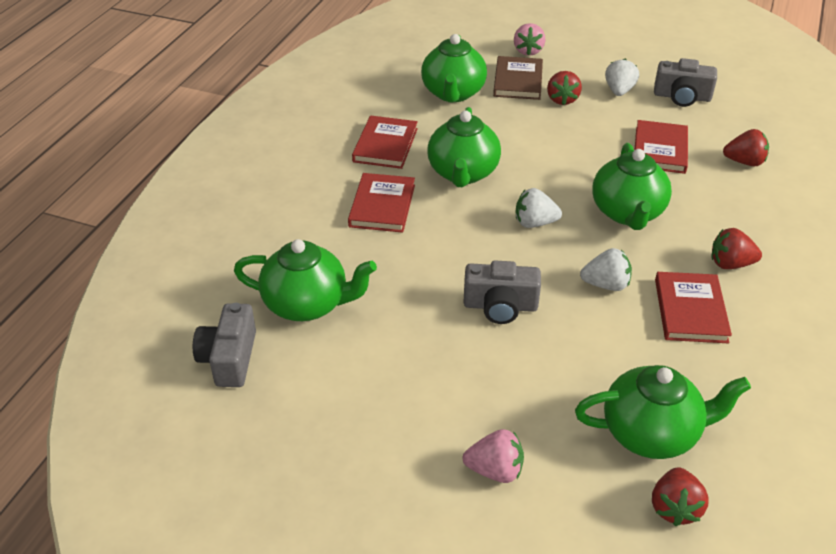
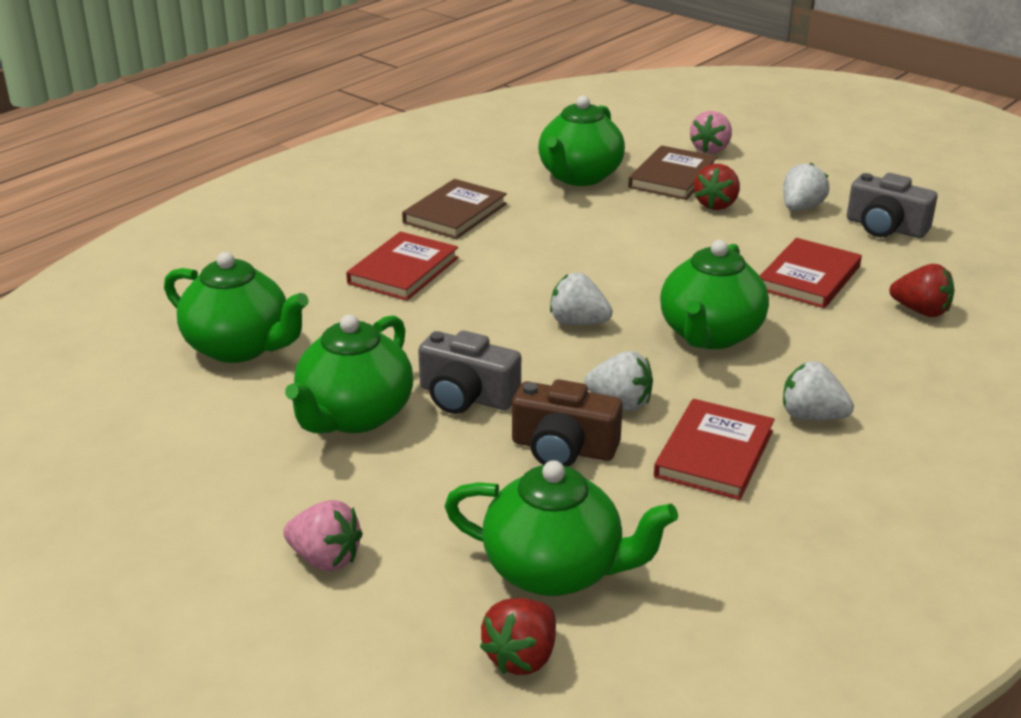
camera: 20 degrees right, 10 degrees down
grey camera [193,303,256,387] -> none
red book [352,116,418,169] -> brown book [402,179,507,239]
green teapot [427,107,501,187] -> green teapot moved to [285,314,413,433]
red strawberry [712,228,762,269] -> white strawberry [783,361,854,420]
none -> brown camera [512,379,623,467]

